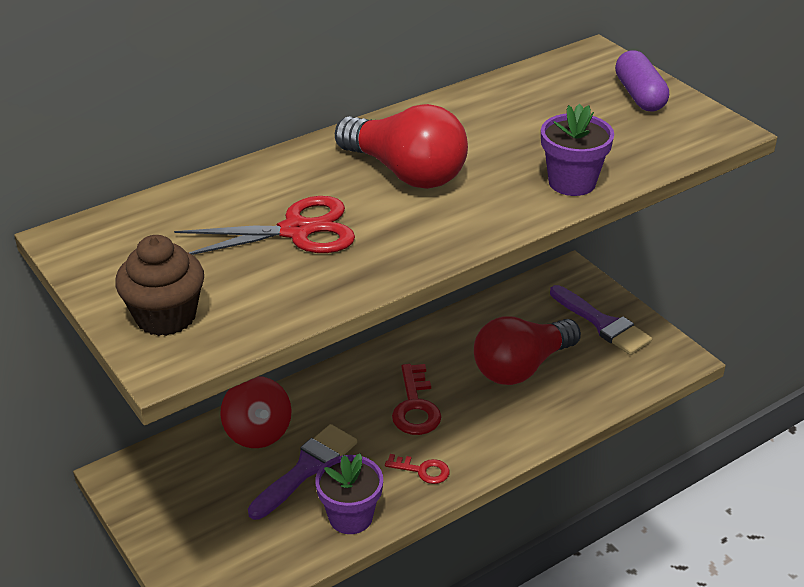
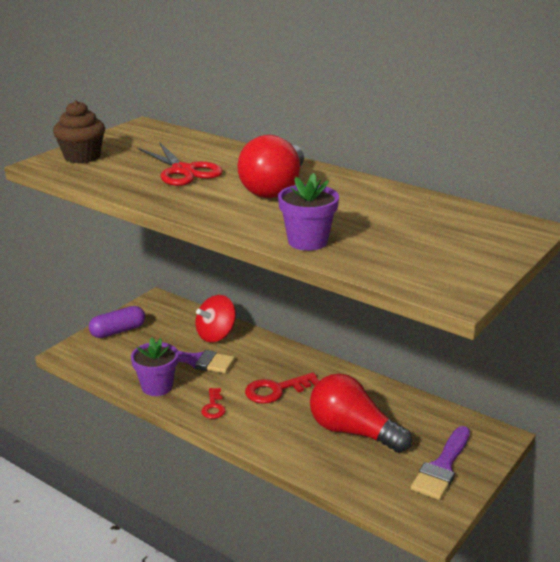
camera: 70 degrees right, 10 degrees down
purple capsule [615,50,669,111] -> purple capsule moved to [89,306,145,338]

